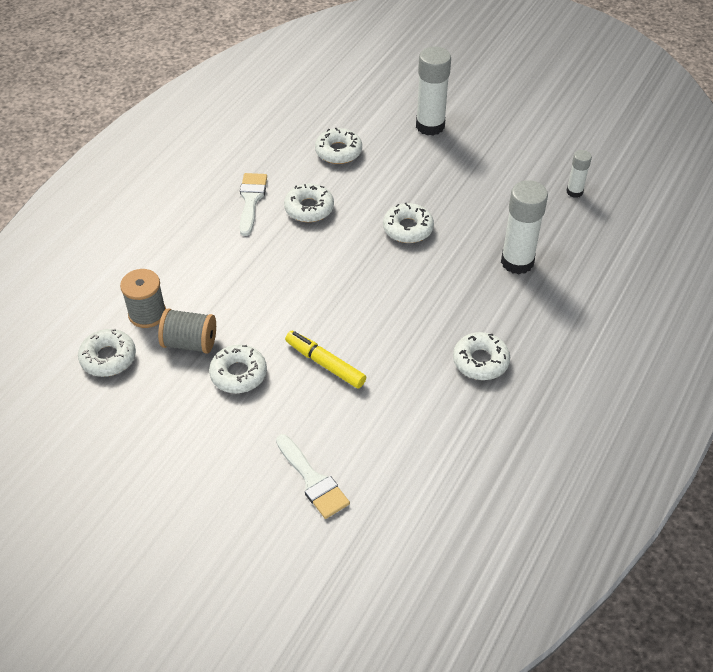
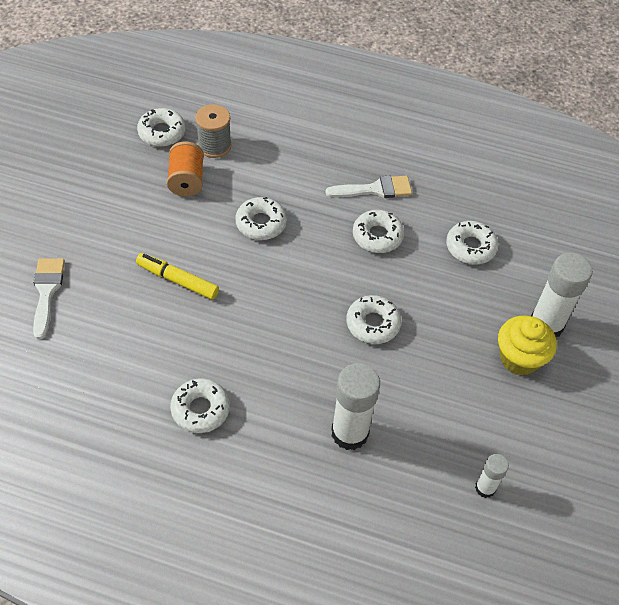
camera: 75 degrees right, 5 degrees up
grey spool [158,308,216,354] -> orange spool [167,142,204,196]
white donut [209,345,267,393] -> white donut moved to [235,197,287,240]
white brush [276,434,350,519] -> white brush turned 135 degrees clockwise [33,258,65,339]
yellow marker [285,331,366,389] -> yellow marker turned 90 degrees counterclockwise [136,253,219,300]
none -> yellow cupcake [498,316,557,376]

